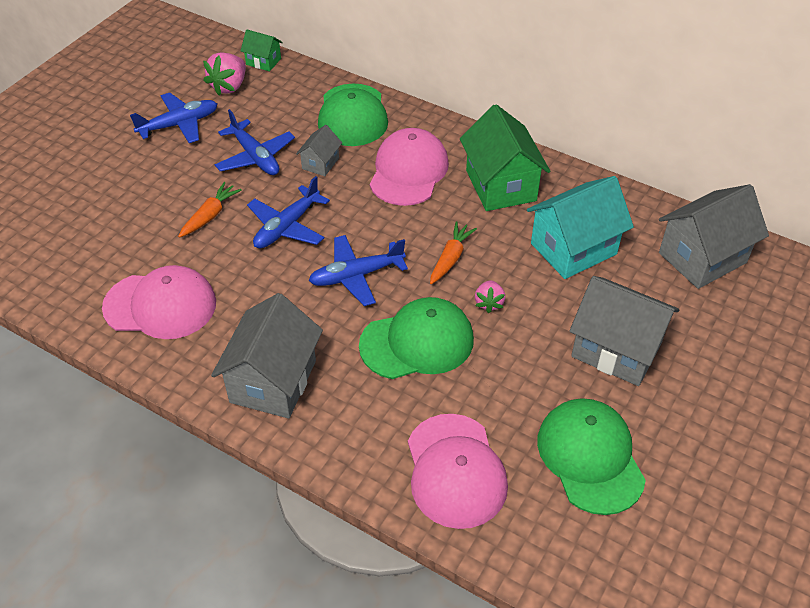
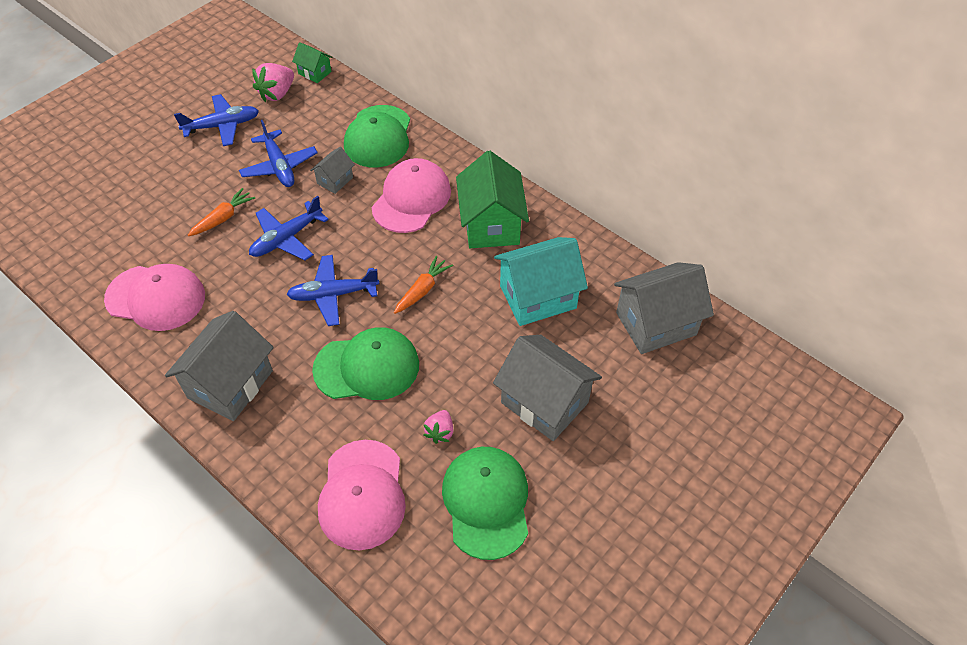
camera: 10 degrees right, 5 degrees up
pink strawberry [475,280,505,313] -> pink strawberry moved to [423,410,453,444]

